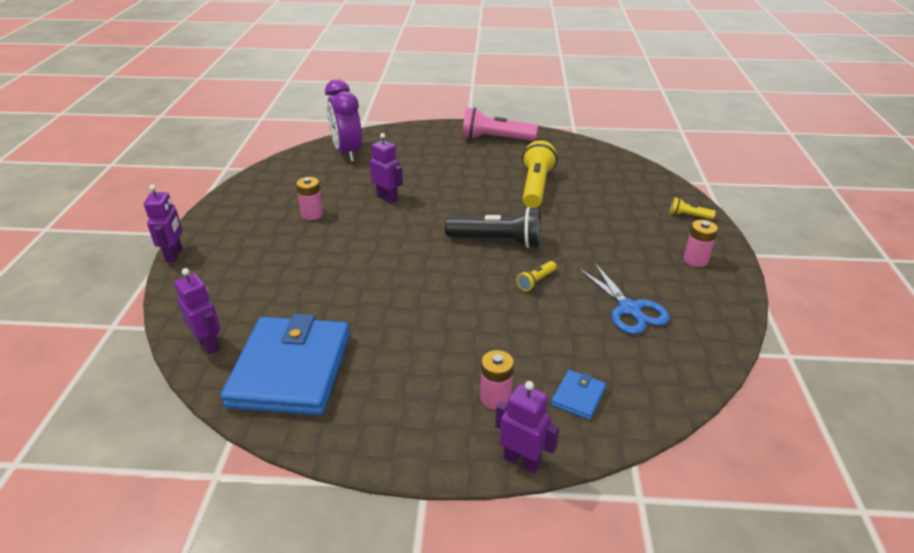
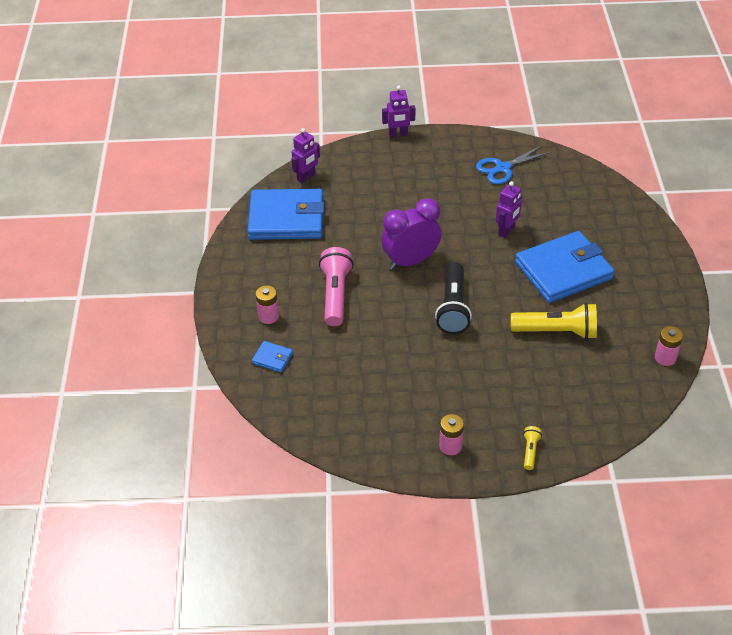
camera: 85 degrees right, 10 degrees up
pink battery [296,177,324,220] -> pink battery moved to [655,326,683,366]
purple clock [325,79,362,162] -> purple clock moved to [381,198,442,270]
pink flashlight [462,107,538,141] -> pink flashlight moved to [319,247,354,326]
purple robot [495,381,559,473] -> none
yellow flashlight [516,261,557,292] -> none
blue scissors [578,262,669,334] -> blue scissors moved to [476,145,550,184]
none -> blue wallet [515,231,615,303]

